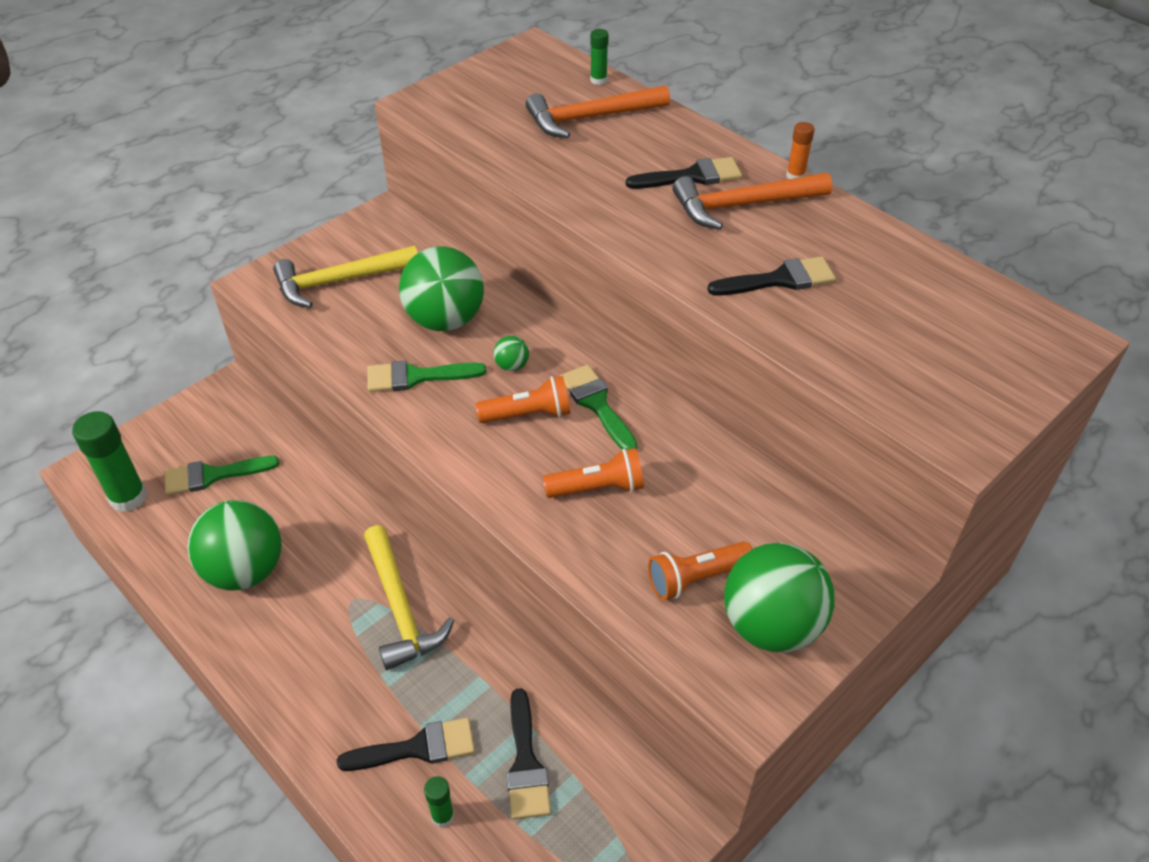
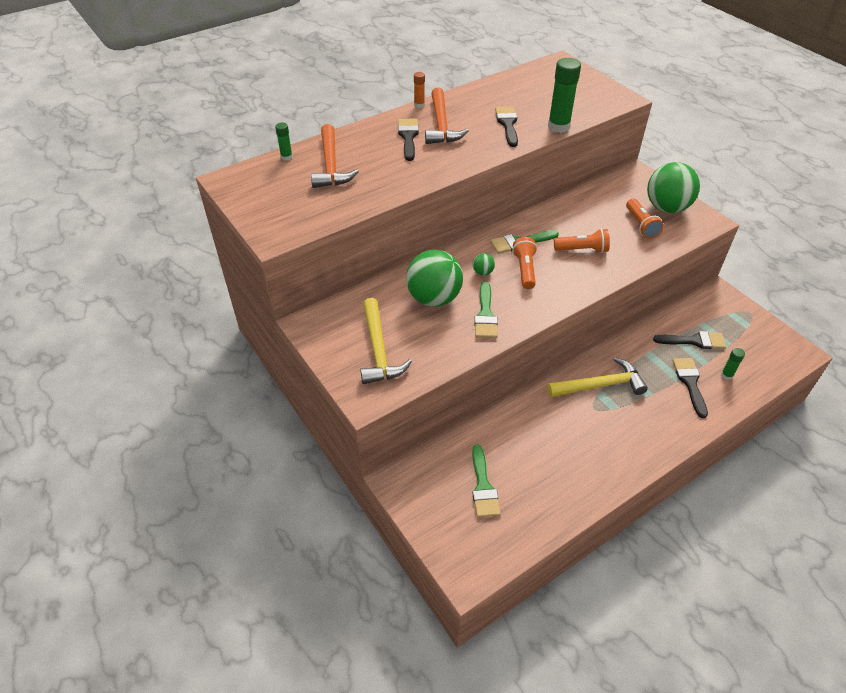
camera: 80 degrees left, 0 degrees up
green glue stick [72,411,147,512] -> green glue stick moved to [548,58,581,133]
green ball [187,500,282,591] -> none
orange flashlight [543,448,644,498] -> orange flashlight turned 90 degrees clockwise [554,229,610,253]

